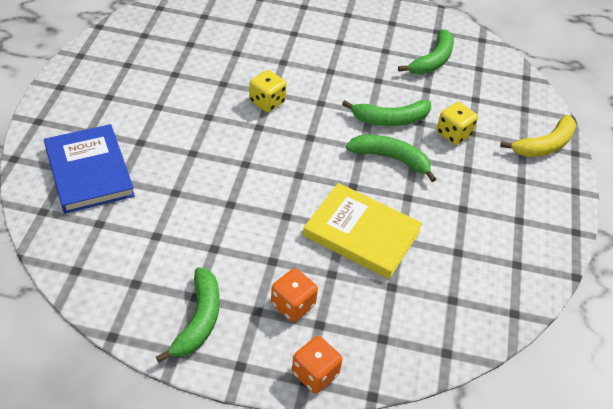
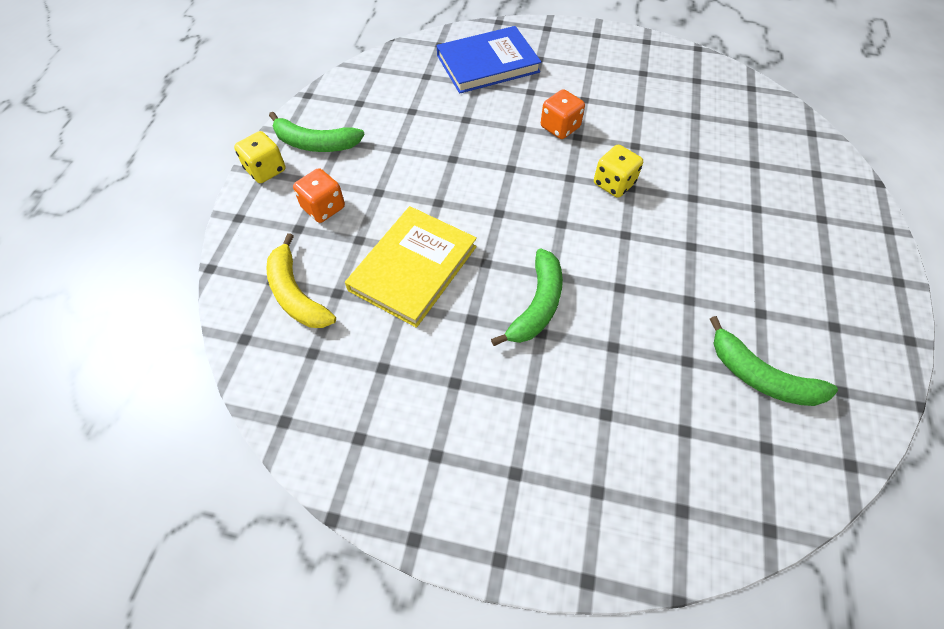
camera: 95 degrees right, 10 degrees up
orange dice [292,336,342,394] -> orange dice moved to [541,89,585,139]
green banana [342,100,431,126] -> none
yellow dice [437,102,478,145] -> yellow dice moved to [234,131,286,183]
yellow banana [500,115,576,157] -> yellow banana moved to [266,233,336,328]

